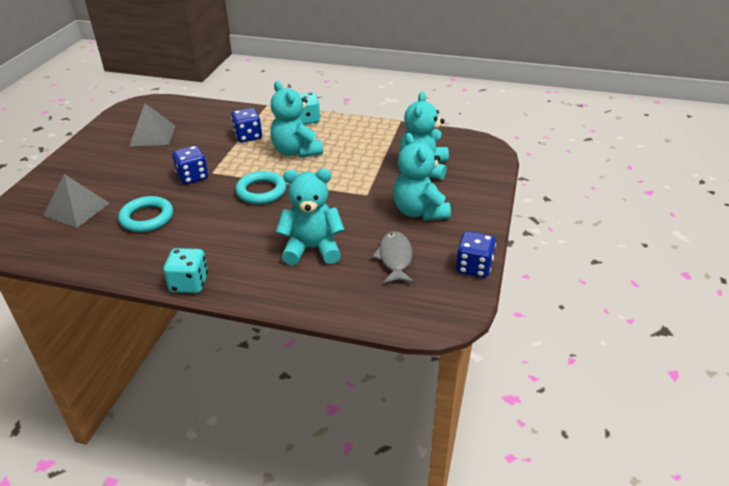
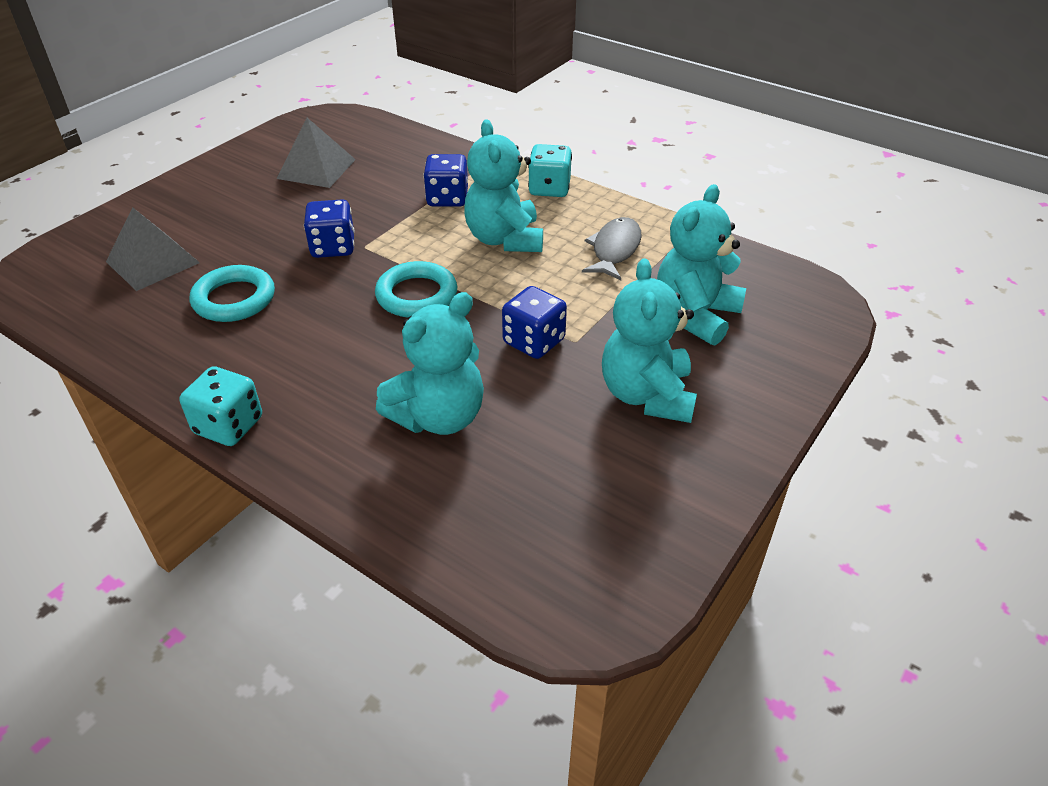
camera: 20 degrees right, 5 degrees up
turquoise teddy bear [276,169,344,265] -> turquoise teddy bear turned 120 degrees clockwise [376,292,484,435]
grey fish [372,231,414,284] -> grey fish moved to [582,217,642,280]
blue dice [456,231,496,278] -> blue dice moved to [502,286,567,359]

